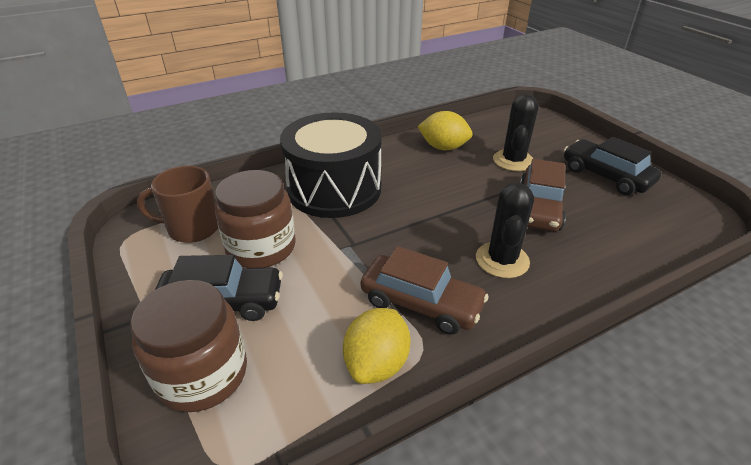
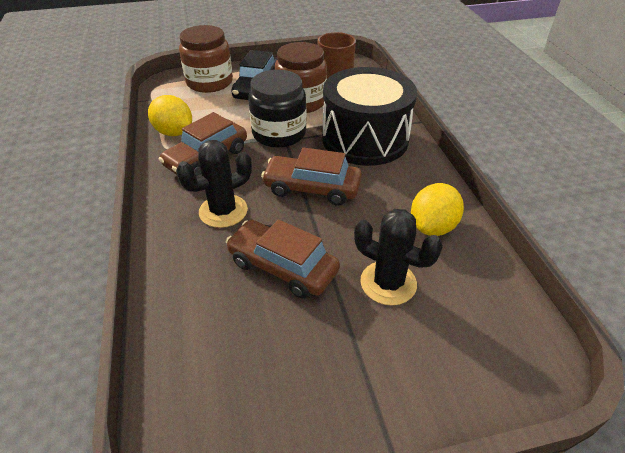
camera: 105 degrees right, 5 degrees up
black cactus [476,183,534,278] -> black cactus turned 60 degrees counterclockwise [176,140,252,228]
black car [564,137,661,195] -> none
none -> black jar [248,70,307,148]
none -> brown car [261,147,362,206]

